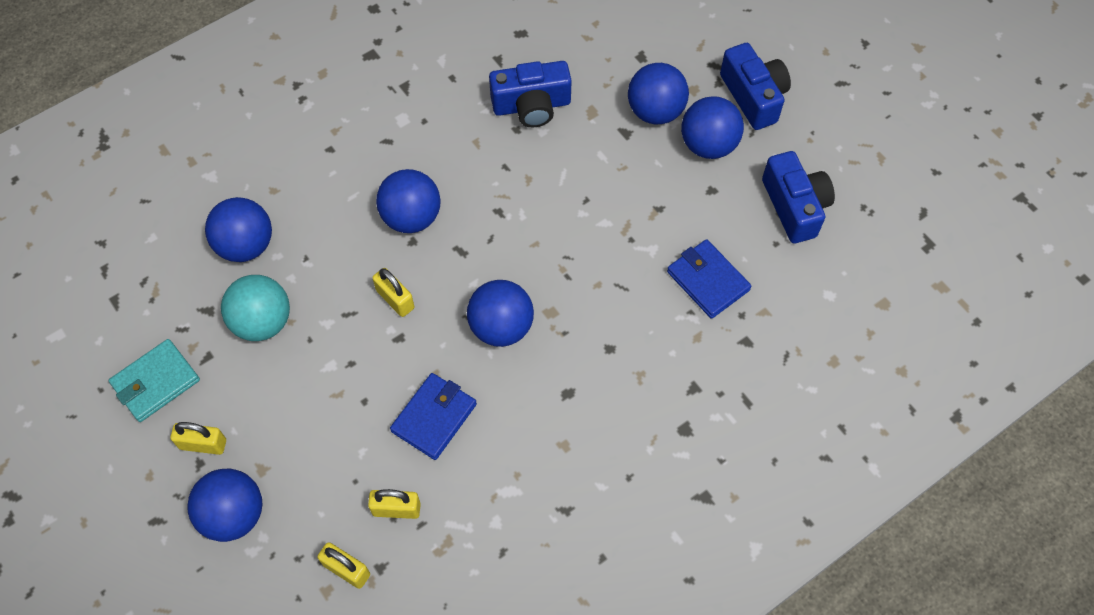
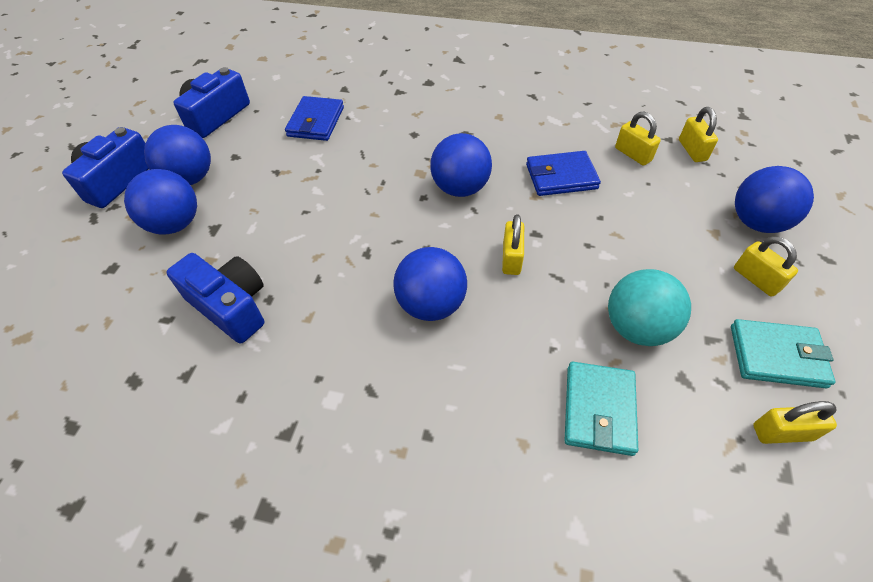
camera: 130 degrees left, 10 degrees down
blue ball [205,197,272,262] -> turquoise wallet [565,362,638,456]
none -> yellow padlock [753,401,837,444]

